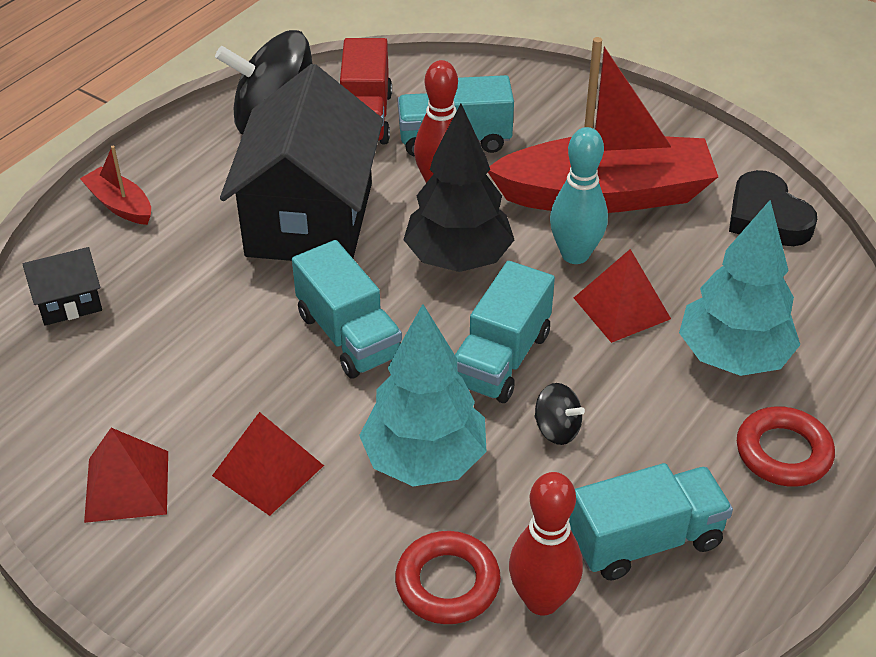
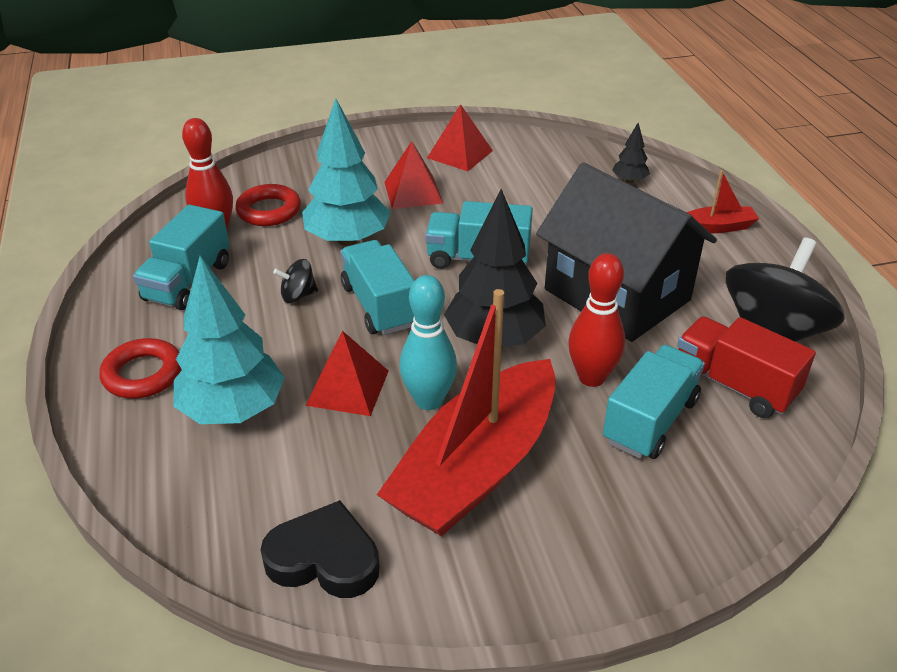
camera: 130 degrees right, 5 degrees down
black house [23,247,102,326] -> black tree [612,123,650,183]

